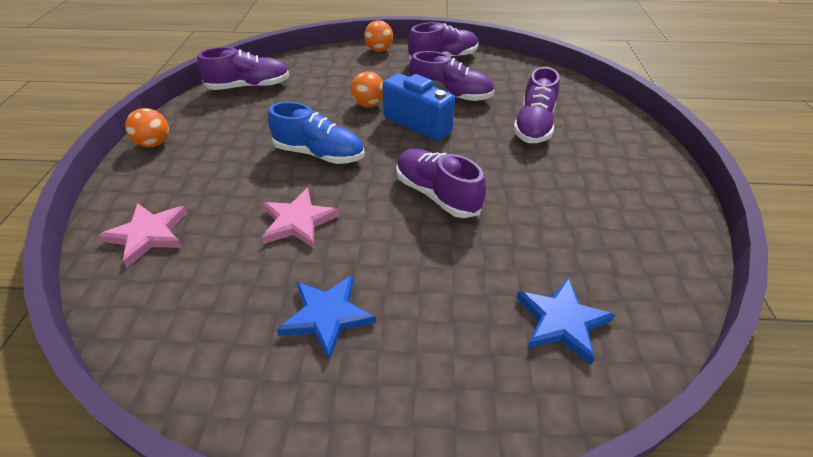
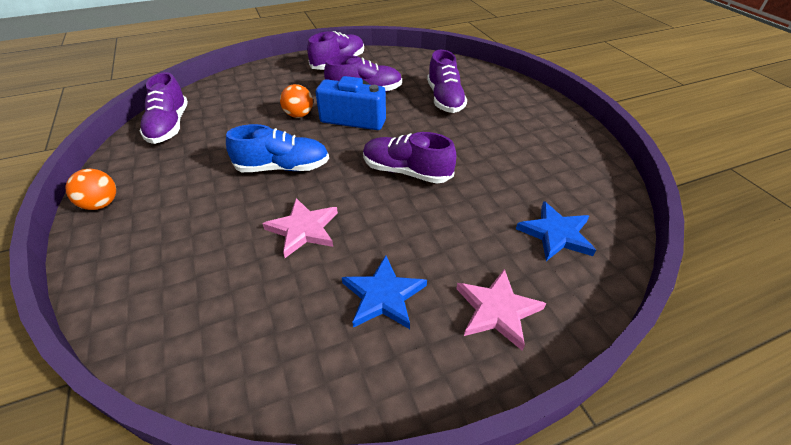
camera: 25 degrees left, 0 degrees up
pink star [99,203,187,267] -> pink star moved to [456,269,546,351]
purple shoe [197,47,290,90] -> purple shoe turned 120 degrees clockwise [140,72,188,144]
orange ball [364,20,393,52] -> none

